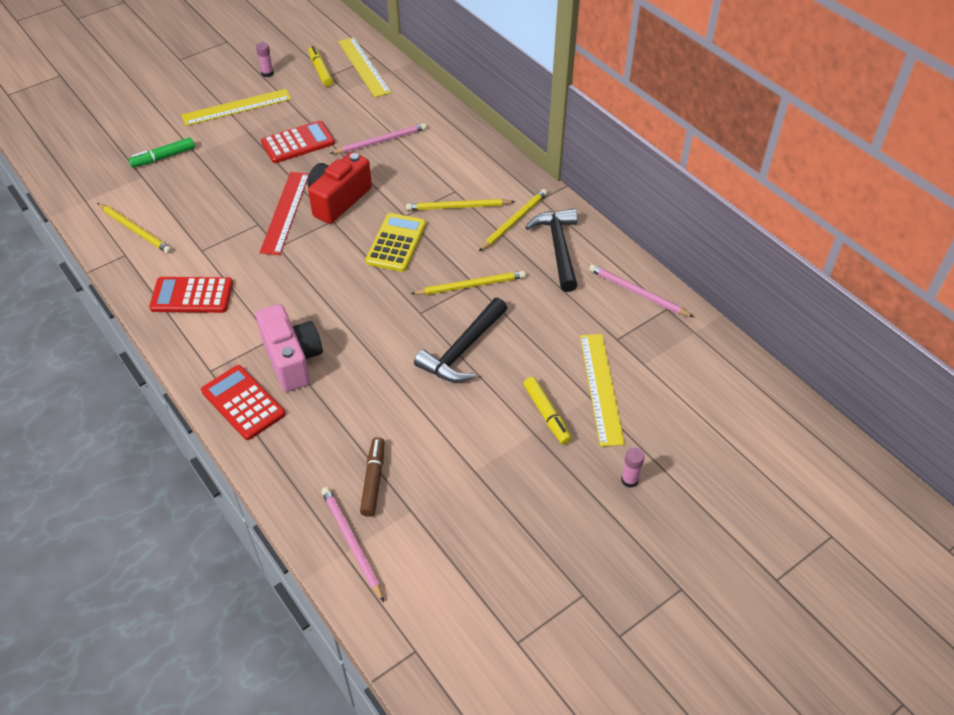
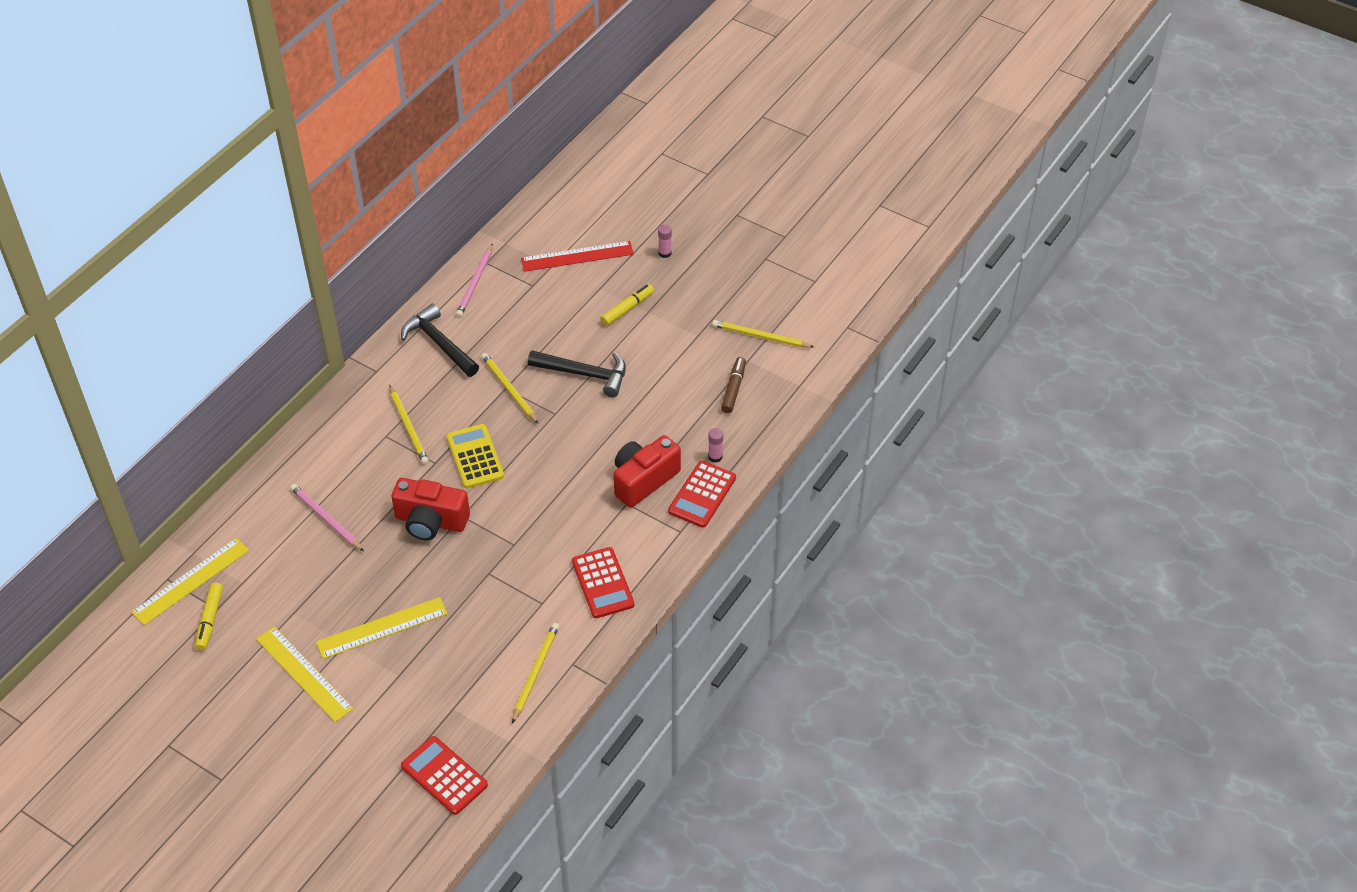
camera: 110 degrees left, 0 degrees up
green marker [128,137,195,168] -> none
pink glue stick [256,42,274,77] -> pink glue stick moved to [708,428,723,463]
pink camera [256,304,323,392] -> red camera [614,435,681,508]
red ruler [259,172,309,255] -> red ruler moved to [521,241,634,272]
red calculator [261,121,335,163] -> red calculator moved to [401,736,488,815]
yellow marker [308,46,333,87] -> yellow marker turned 45 degrees counterclockwise [195,583,223,650]
pink pencil [321,487,384,602] -> none
brown marker [360,437,385,517] -> brown marker turned 120 degrees clockwise [721,357,746,413]
yellow calculator [365,213,426,272] -> yellow calculator turned 75 degrees clockwise [446,424,504,488]
yellow pencil [479,189,547,251] -> yellow pencil moved to [712,320,814,348]
black hammer [525,208,578,292] -> black hammer turned 75 degrees clockwise [401,304,479,377]
yellow ruler [580,334,625,447] -> yellow ruler moved to [316,597,447,659]

